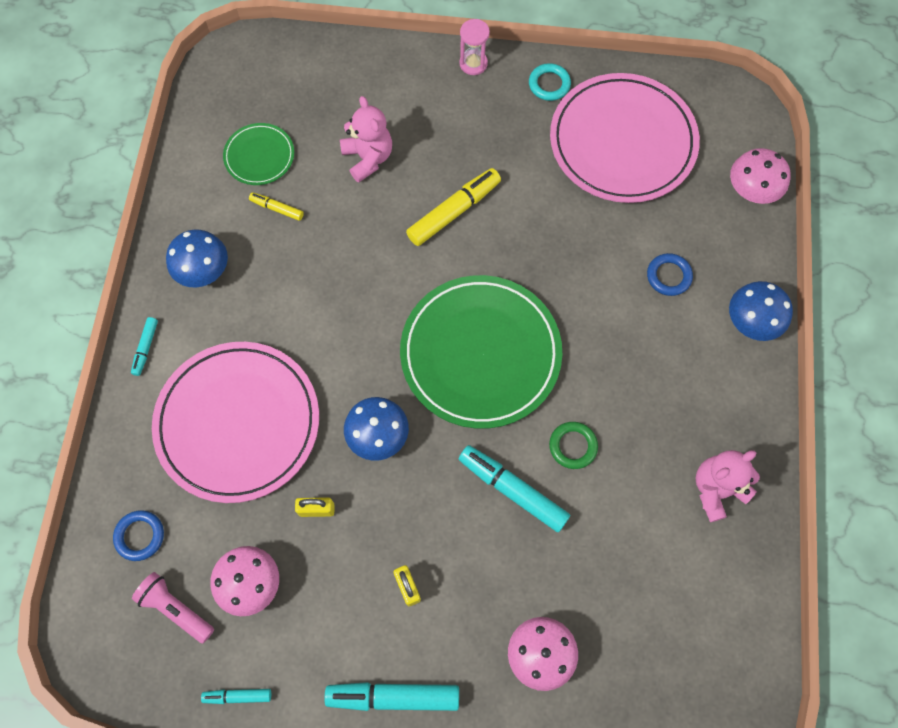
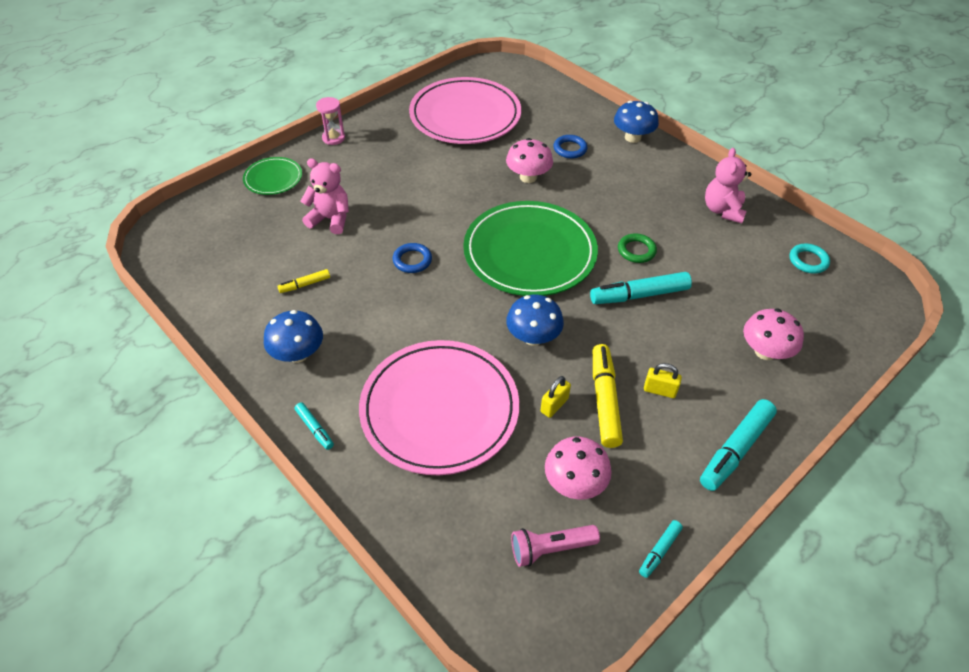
camera: 50 degrees left, 20 degrees down
blue ring [113,510,164,561] -> blue ring moved to [393,243,432,273]
green plate [223,123,294,185] -> green plate moved to [243,157,302,195]
yellow marker [406,168,501,246] -> yellow marker moved to [593,344,623,448]
turquoise ring [529,63,571,101] -> turquoise ring moved to [789,244,830,274]
pink mushroom [730,148,791,204] -> pink mushroom moved to [506,138,553,183]

